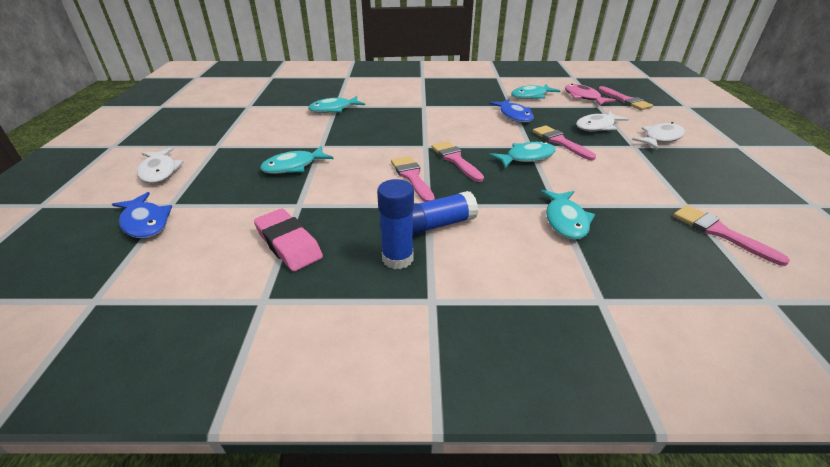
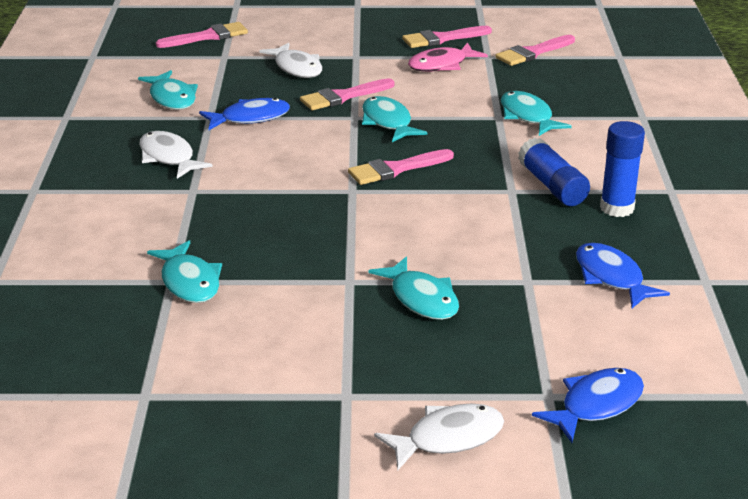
camera: 90 degrees left, 5 degrees down
pink eraser [254,209,323,272] -> blue fish [576,243,670,308]
pink brush [391,156,435,202] -> pink brush moved to [402,26,492,48]
turquoise fish [541,190,595,240] -> turquoise fish turned 120 degrees counterclockwise [501,91,572,136]
pink fish [565,84,616,106] -> pink fish moved to [408,43,488,72]
white fish [632,122,685,150] -> white fish moved to [139,131,213,179]

